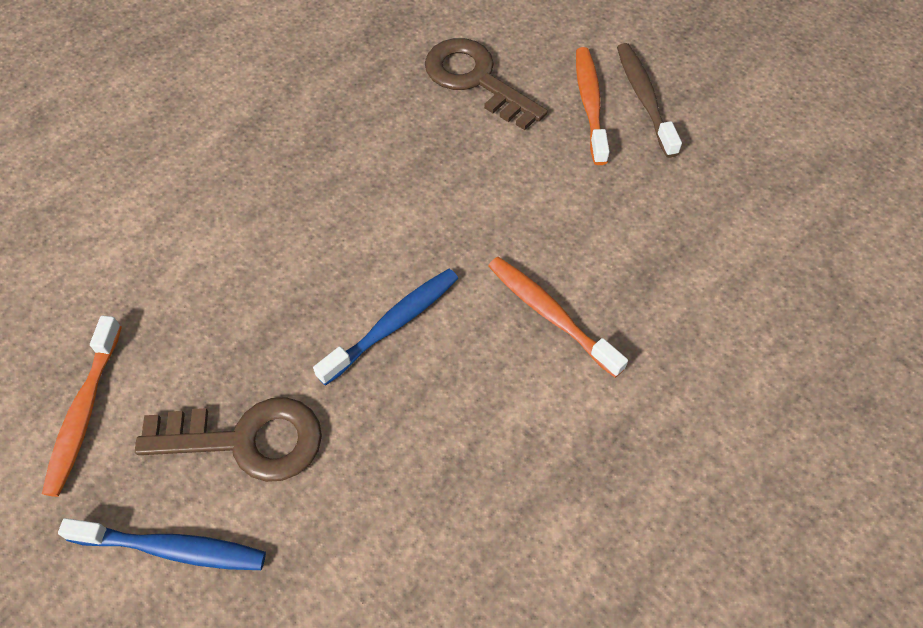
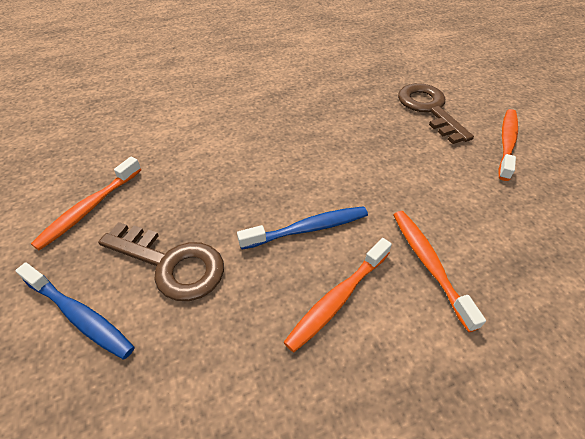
camera: 25 degrees right, 10 degrees down
brown toothbrush [617,43,682,158] -> none
none -> orange toothbrush [283,238,392,352]

